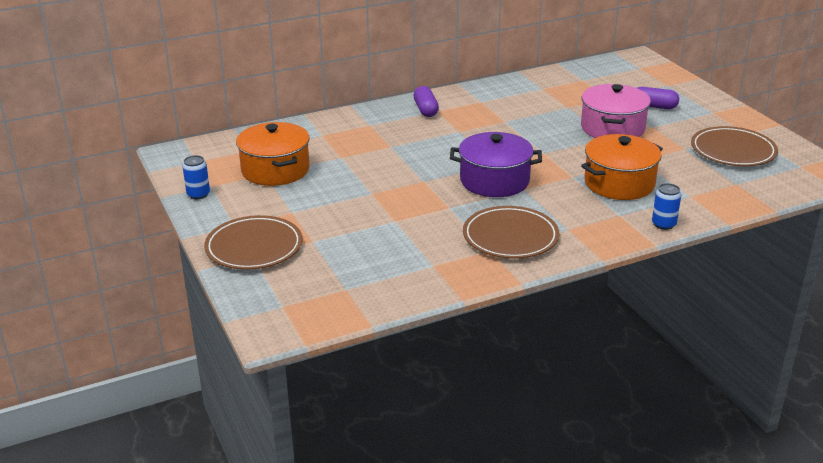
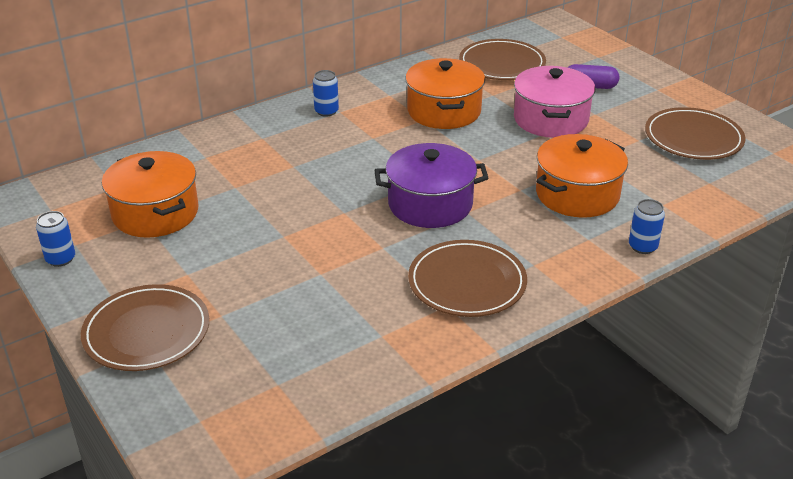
camera: 10 degrees left, 5 degrees up
purple capsule [414,86,439,117] -> blue can [313,70,339,117]
none -> orange pot [405,58,485,129]
none -> brown plate [459,39,546,80]

